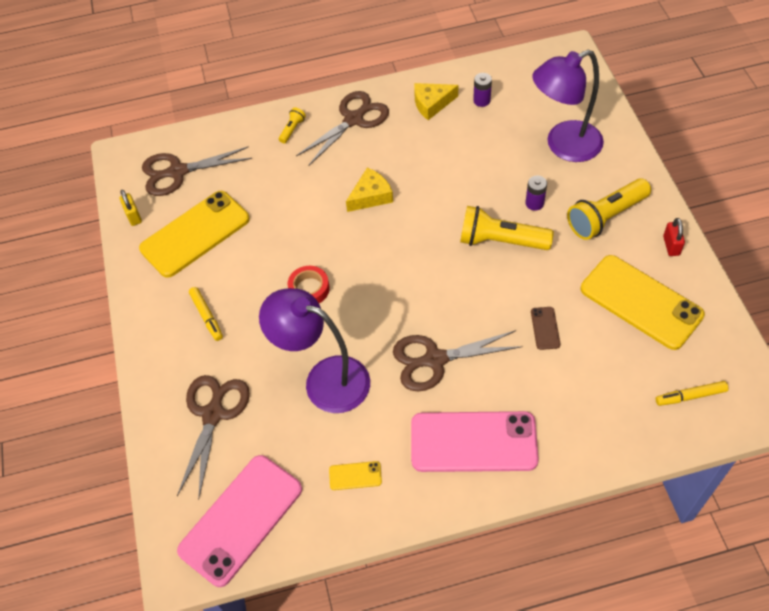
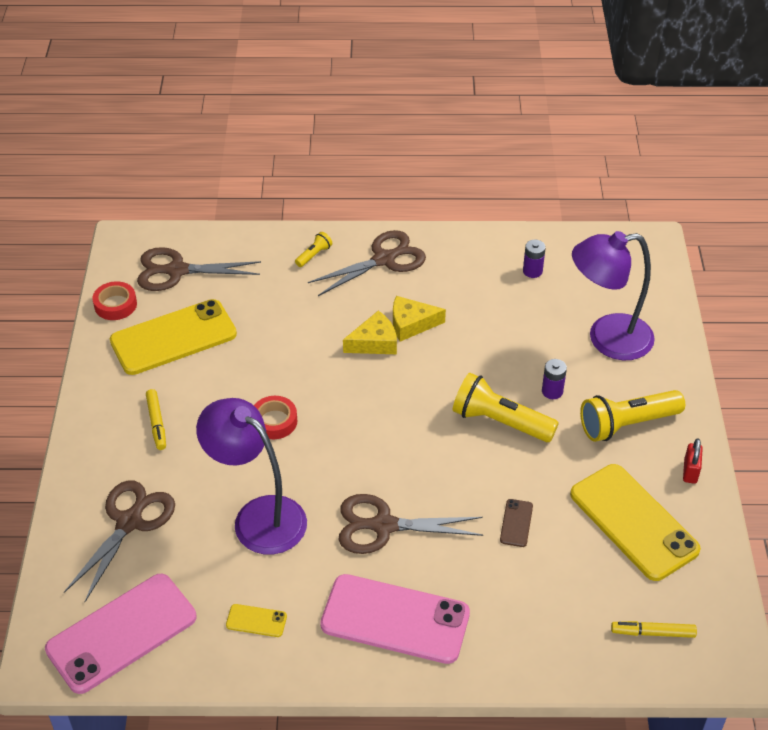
camera: 10 degrees right, 10 degrees down
yellow padlock [120,190,142,226] -> red tape [93,281,137,320]
yellow cheese [414,83,458,120] -> yellow cheese moved to [393,296,446,342]

